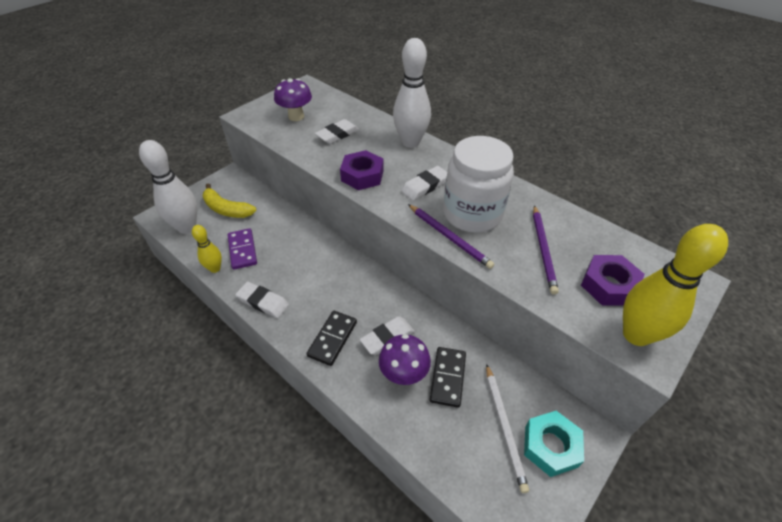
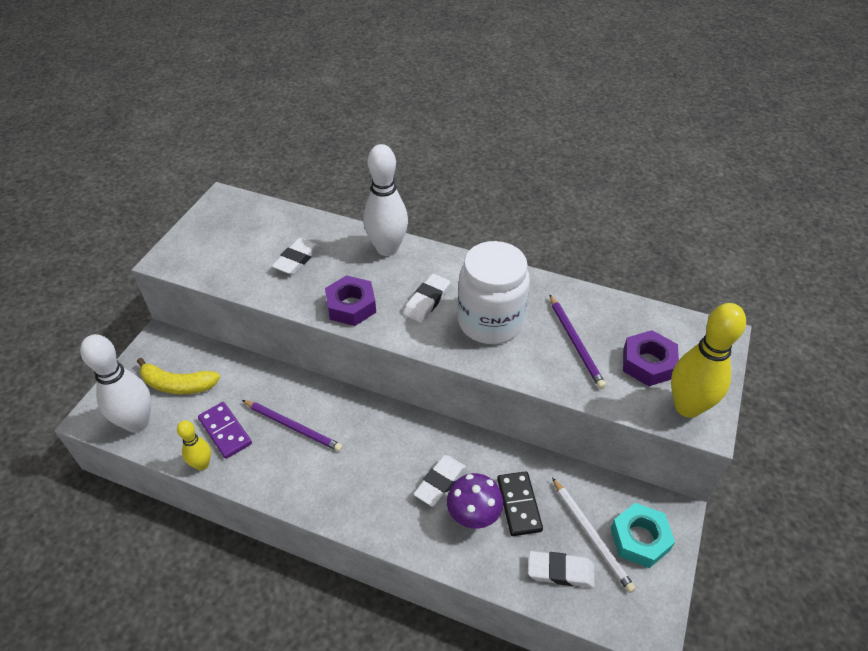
camera: 20 degrees left, 0 degrees up
white eraser [235,282,289,318] -> white eraser moved to [528,551,595,588]
purple mushroom [274,78,312,121] -> none
black domino [307,311,357,366] -> none
purple pencil [408,204,495,269] -> purple pencil moved to [242,400,343,452]

